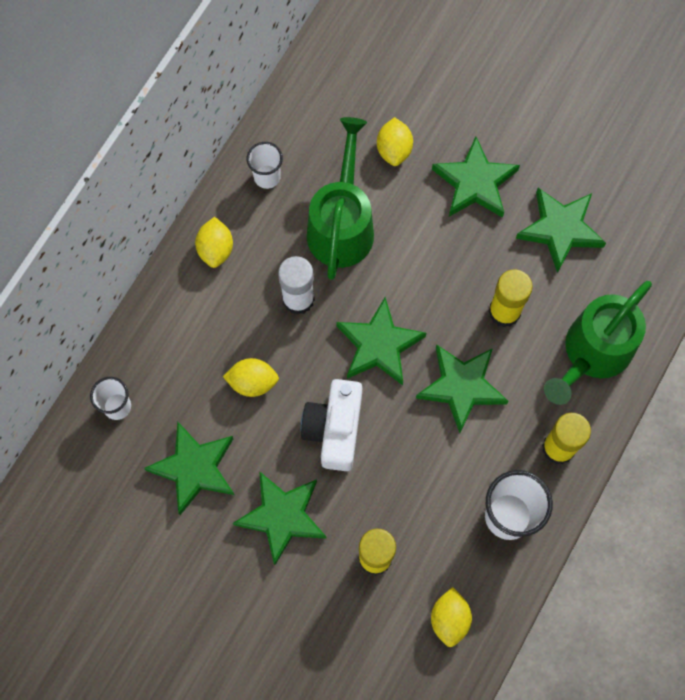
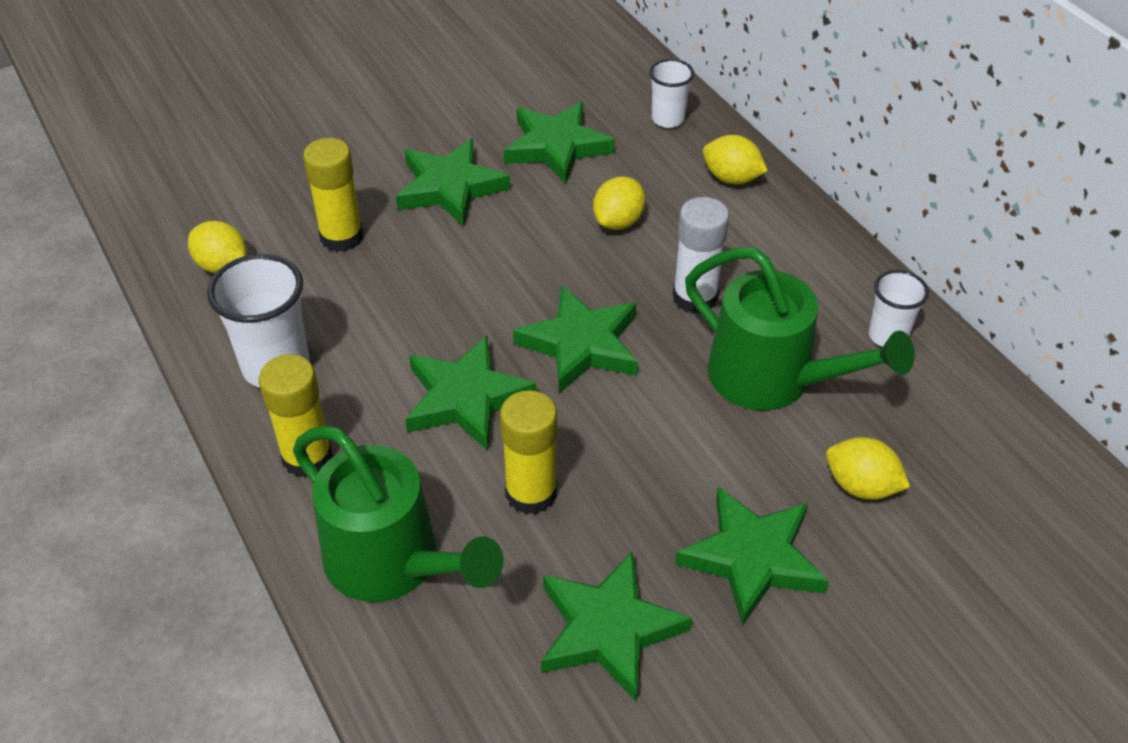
camera: 120 degrees right, 25 degrees down
yellow lemon [195,217,233,268] -> yellow lemon moved to [703,135,768,184]
white camera [301,379,362,471] -> none
green watering can [544,281,652,405] -> green watering can turned 150 degrees clockwise [293,426,503,602]

